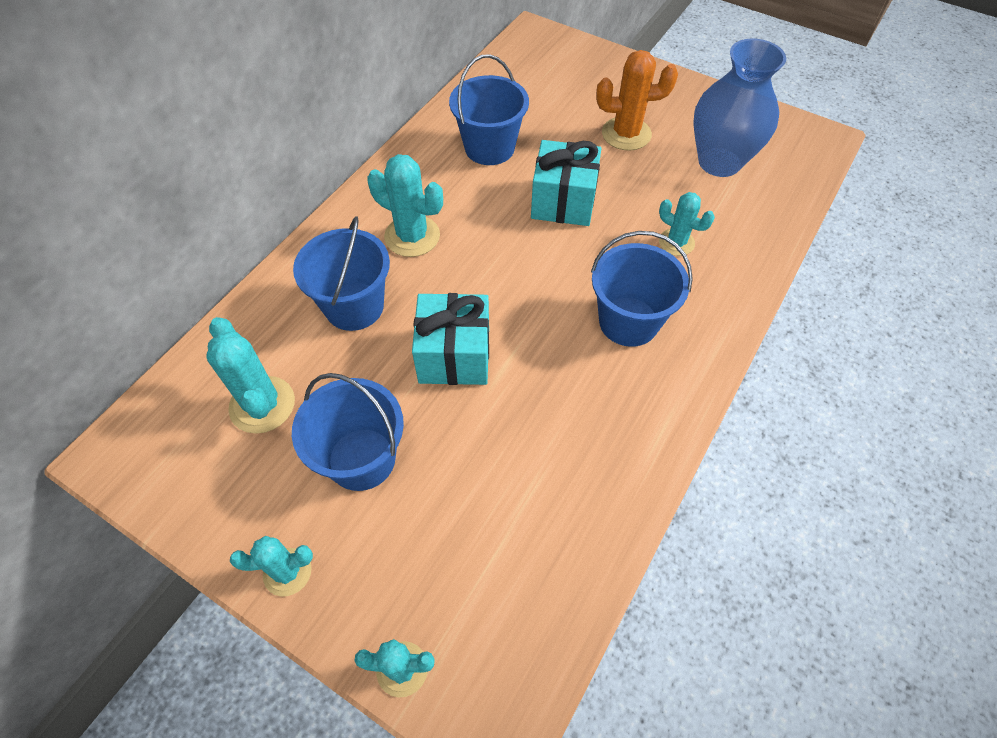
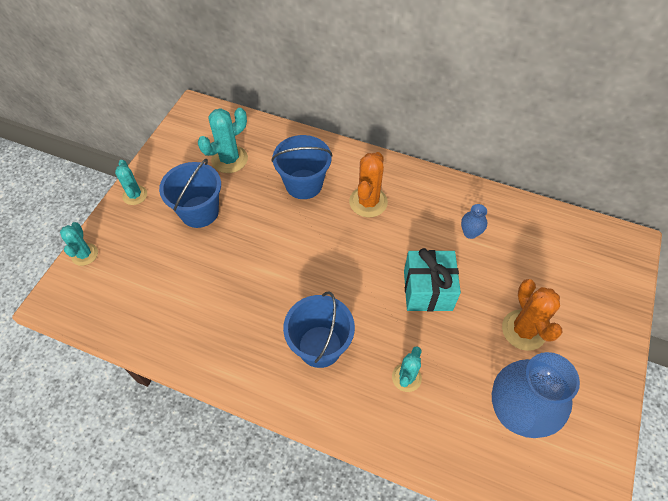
camera: 80 degrees right, 0 degrees up
turquoise cactus [367,154,443,257] -> orange cactus [349,152,388,217]
turquoise gift [412,293,489,385] -> none
blue bucket [449,54,529,165] -> blue vase [461,204,487,239]

